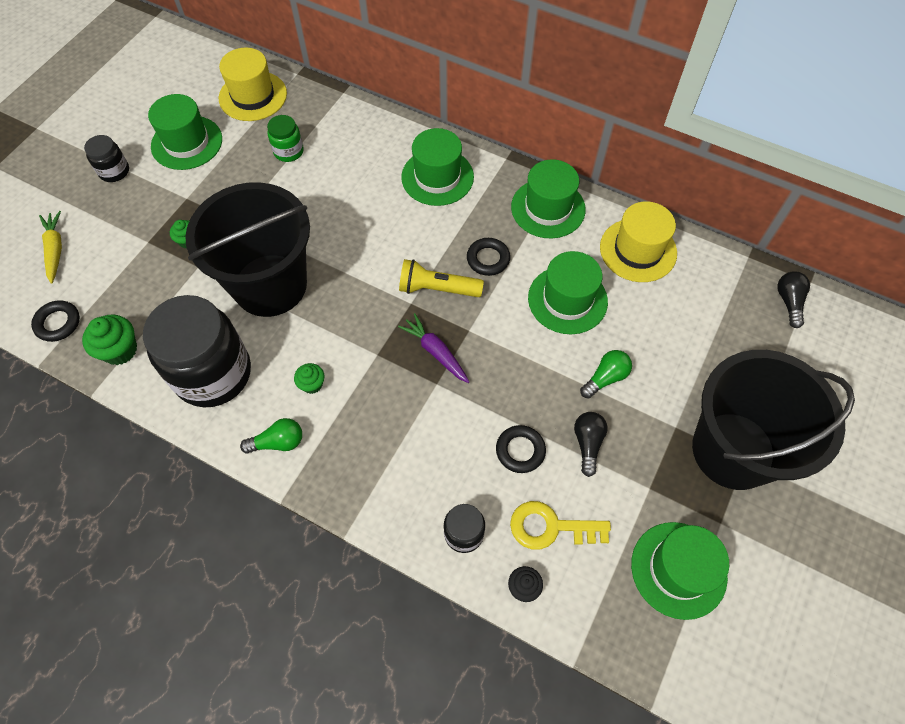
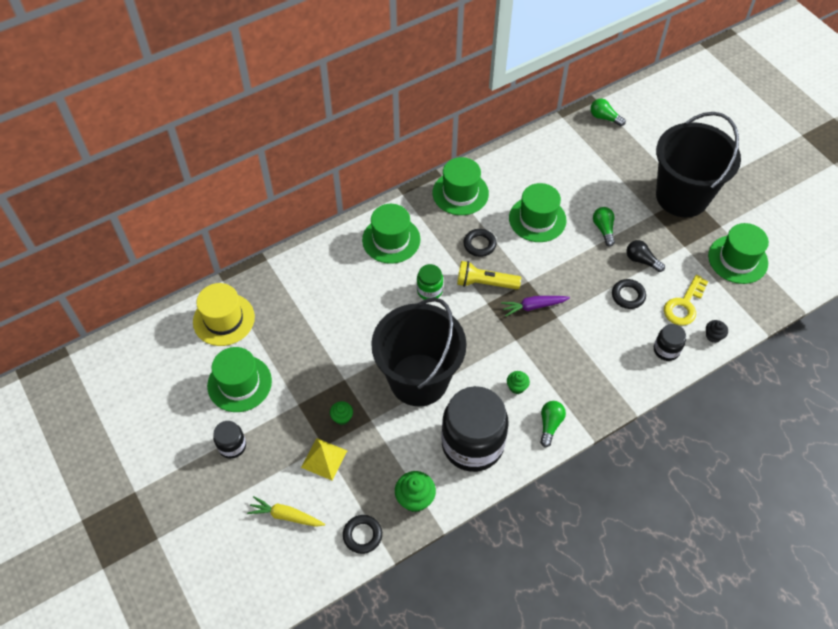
camera: 60 degrees left, 5 degrees down
green jar [267,115,304,162] -> green jar moved to [417,264,443,300]
yellow flashlight [399,259,484,297] -> yellow flashlight turned 60 degrees clockwise [457,261,521,289]
yellow hat [600,201,677,282] -> none
black light bulb [777,271,810,328] -> green light bulb [590,99,626,126]
none -> yellow pyramid [301,438,347,480]

